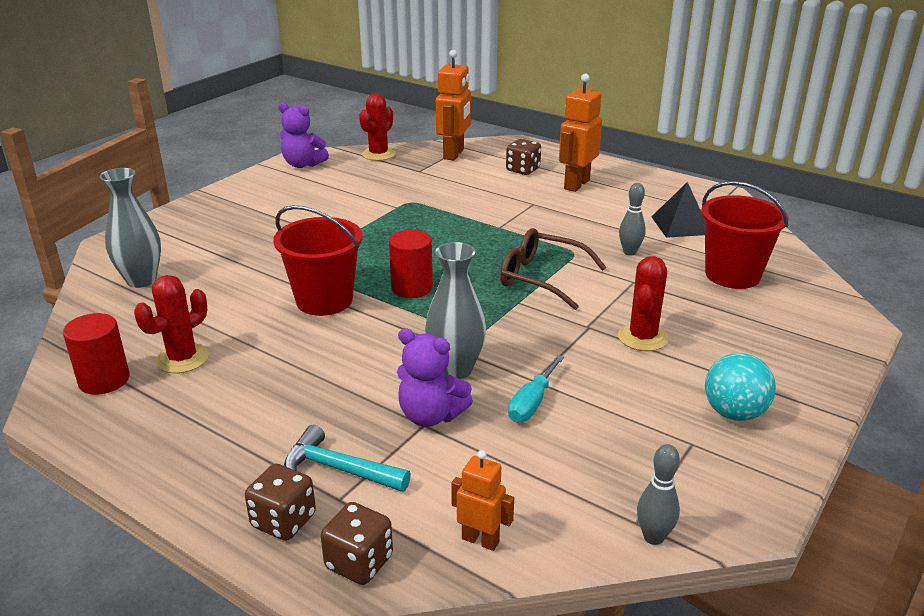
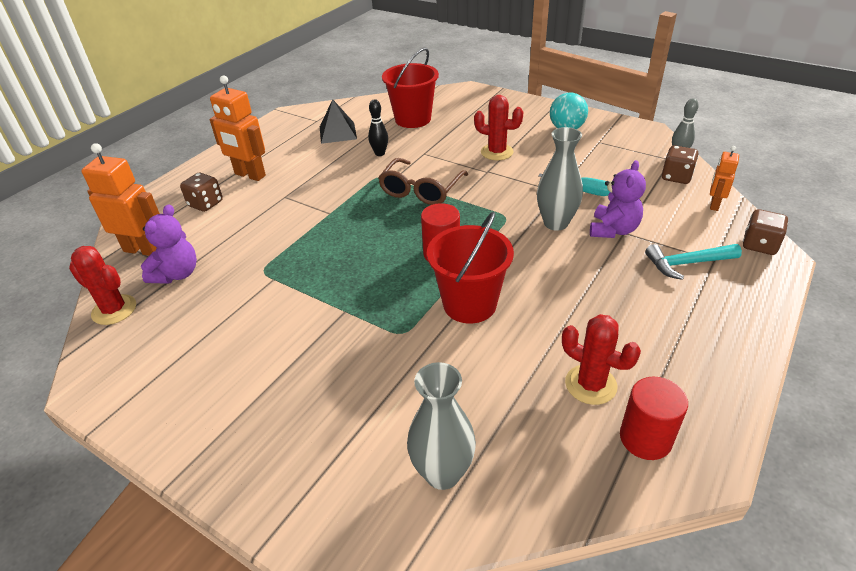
camera: 90 degrees left, 10 degrees up
brown dice [245,464,316,541] -> brown dice moved to [662,146,699,184]
purple teddy bear [279,102,329,168] -> purple teddy bear moved to [141,204,197,284]
turquoise hammer [284,425,411,492] -> turquoise hammer turned 60 degrees clockwise [645,244,742,280]
grey bowling pin [619,183,646,256] -> black bowling pin [368,99,388,156]

